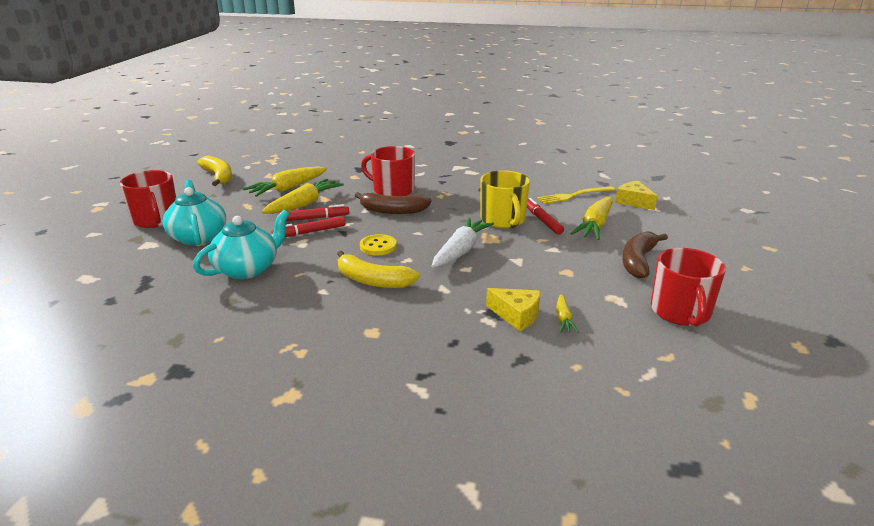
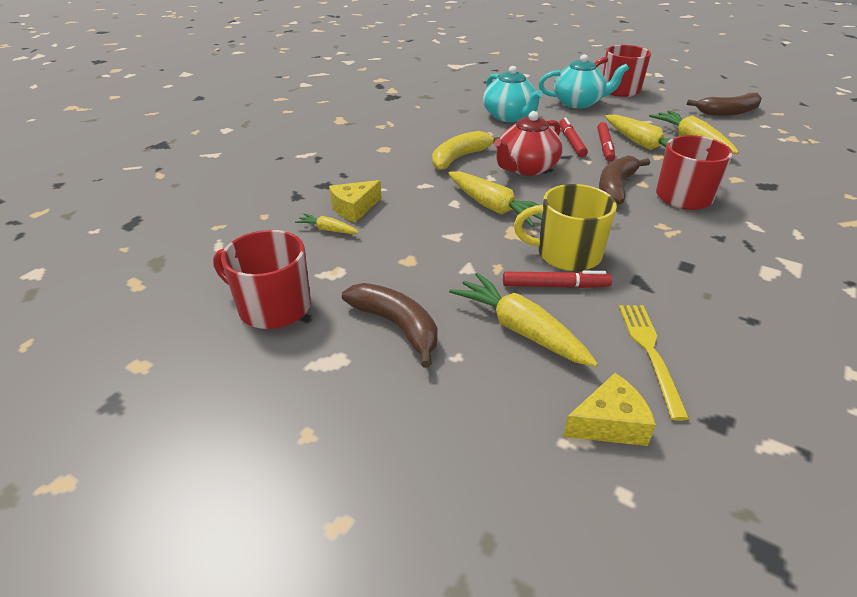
camera: 110 degrees right, 10 degrees up
yellow banana [197,155,232,186] -> brown banana [687,93,762,116]
yellow button [360,234,397,256] -> red teapot [494,111,563,176]
white carrot [431,218,494,268] -> yellow carrot [448,171,542,227]

